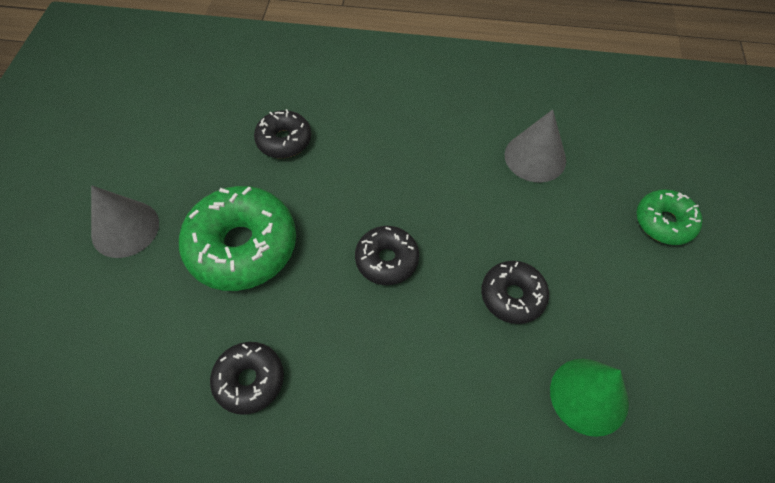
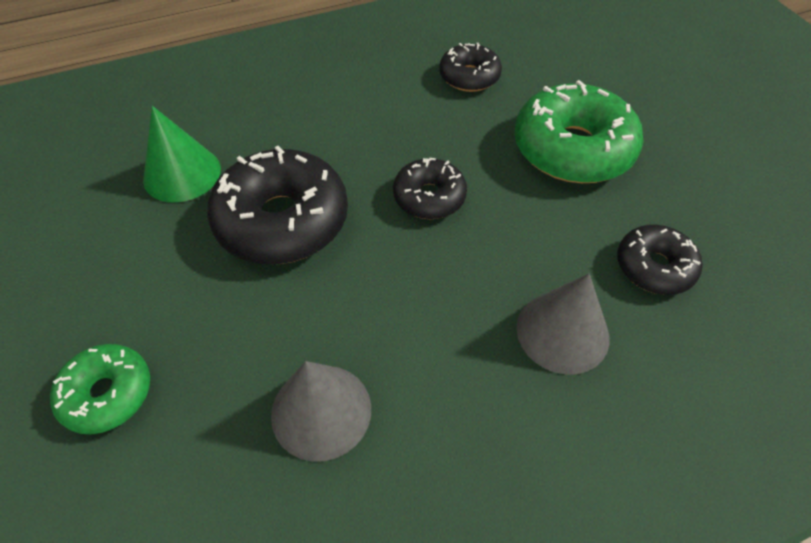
camera: 150 degrees right, 5 degrees down
grey cone [91,186,159,258] -> grey cone moved to [516,274,609,375]
black donut [481,261,549,324] -> black donut [207,146,348,265], size x1.78

